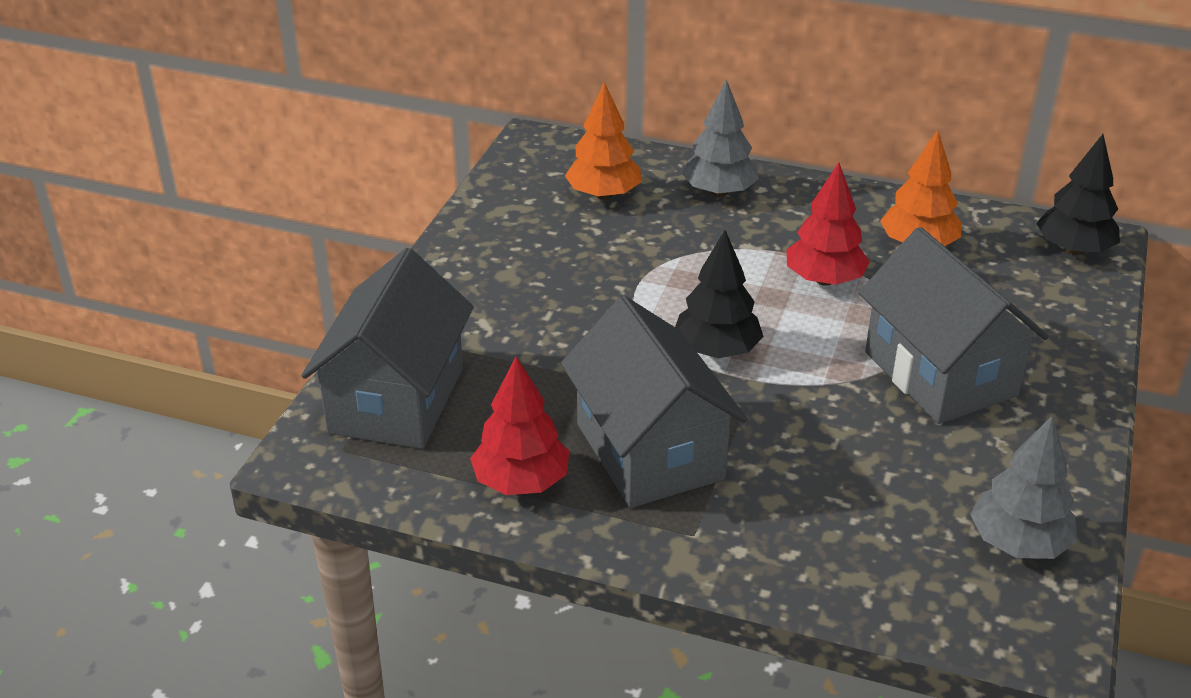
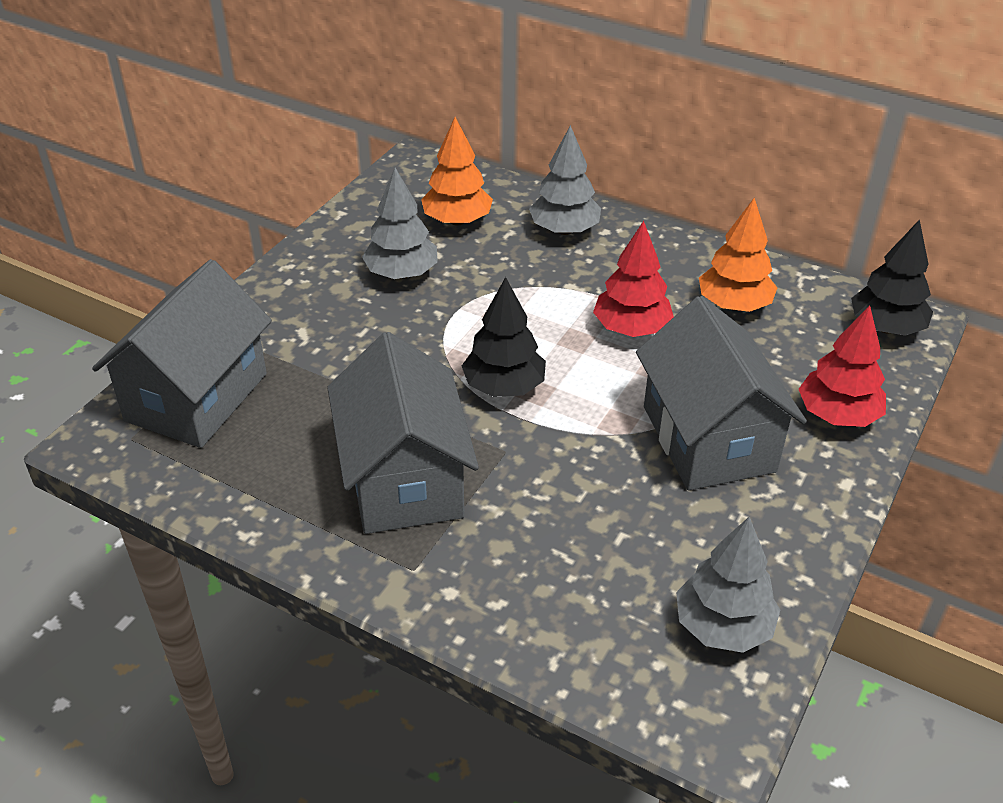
camera: 10 degrees right, 5 degrees up
red tree [470,356,569,495] -> red tree moved to [798,305,886,427]
none -> grey tree [362,168,438,279]

